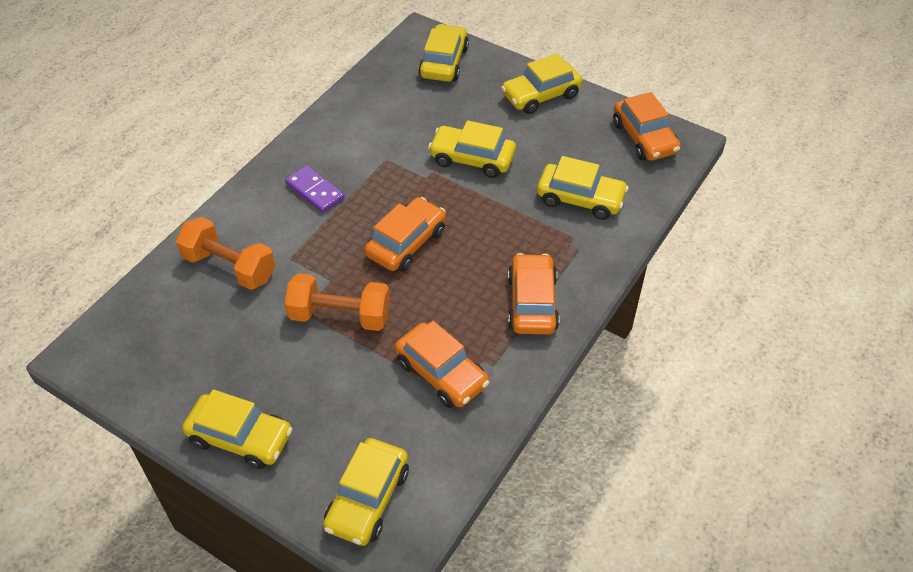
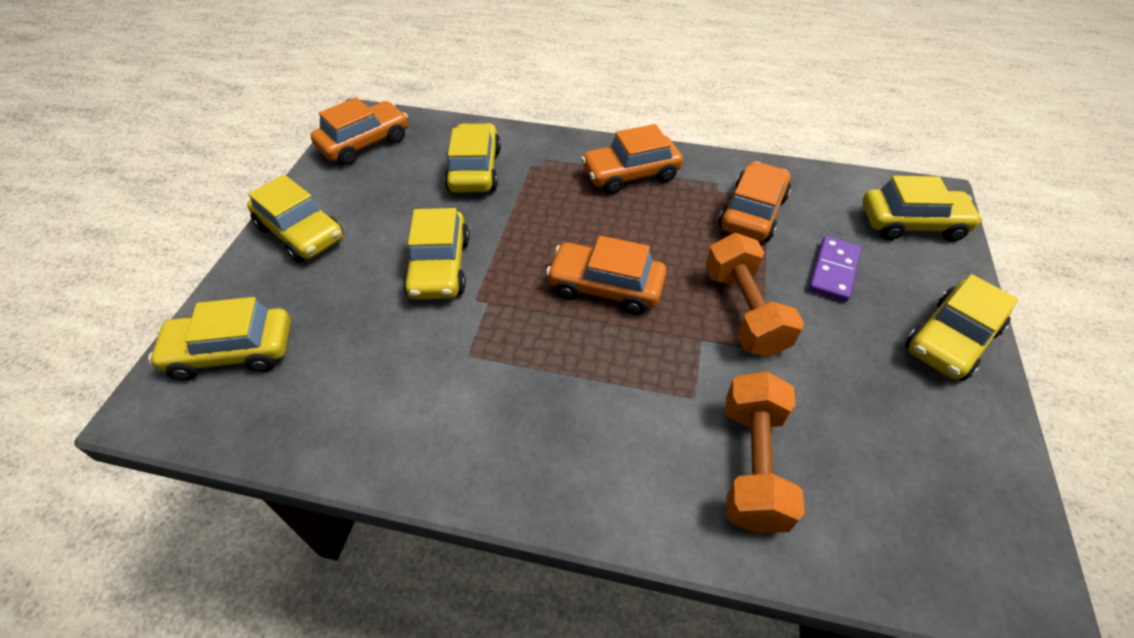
camera: 110 degrees left, 0 degrees up
yellow car [182,389,292,469] -> yellow car turned 135 degrees counterclockwise [905,274,1018,381]
purple domino [285,165,345,213] -> purple domino moved to [809,236,861,302]

